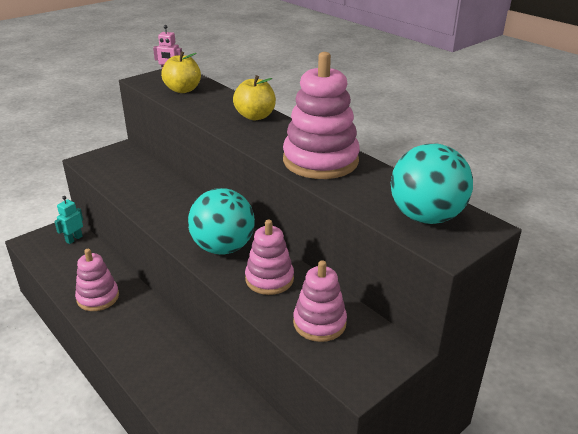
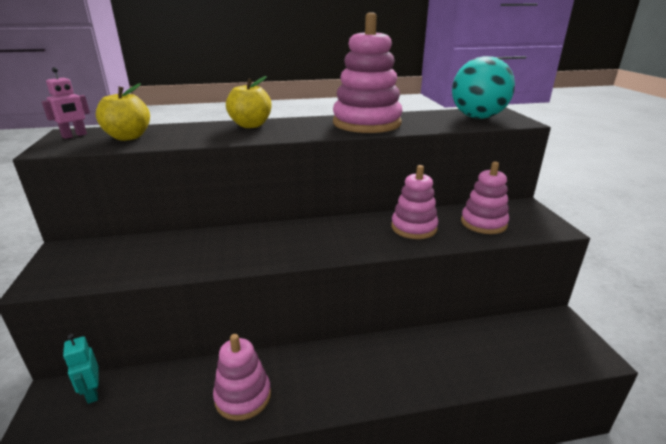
camera: 60 degrees left, 5 degrees down
turquoise ball [188,188,255,255] -> none

